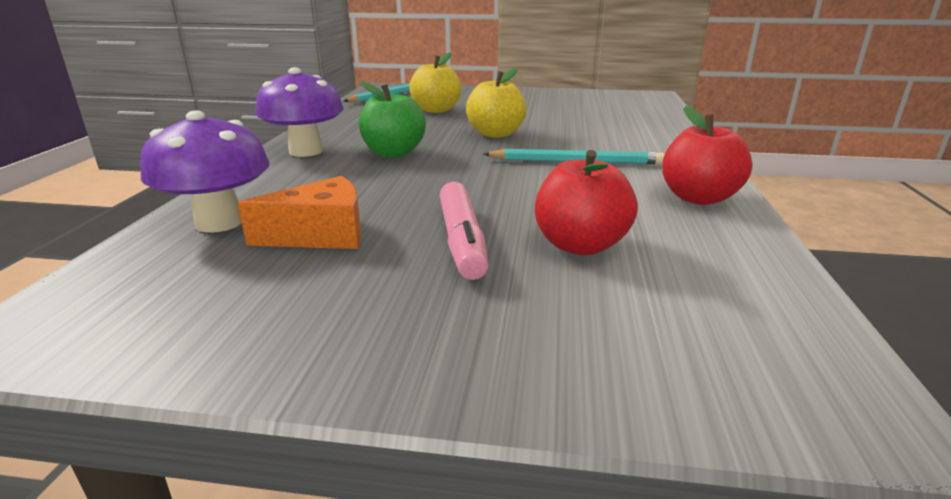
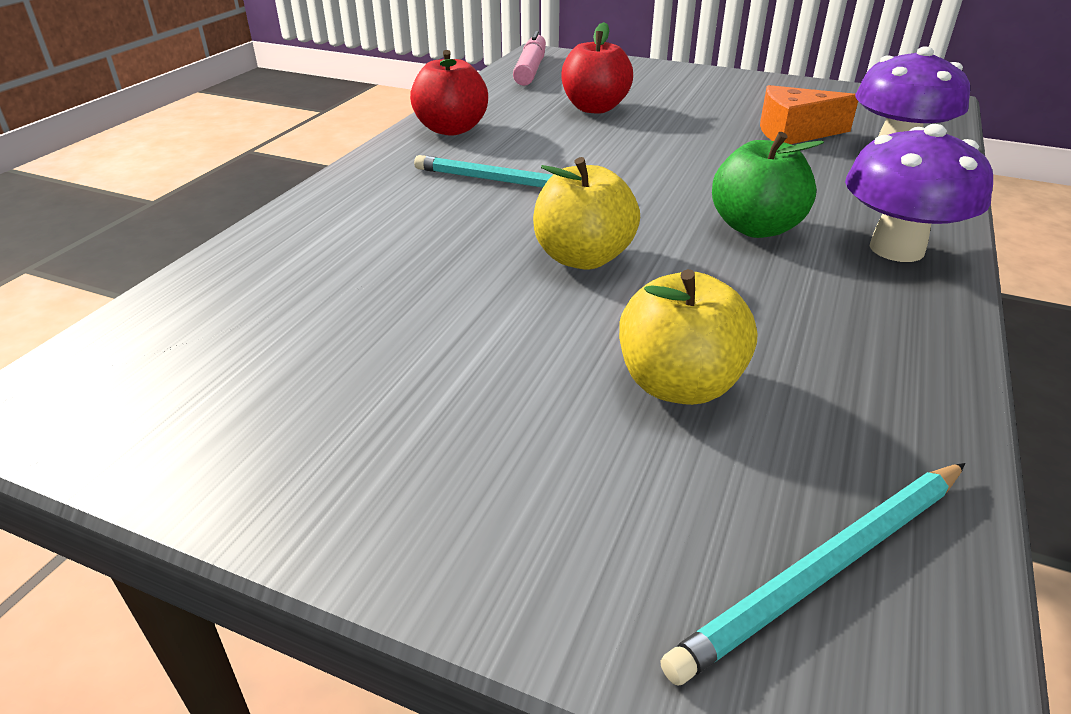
camera: 165 degrees left, 10 degrees up
pink marker [440,182,489,280] -> pink marker moved to [513,31,546,86]

